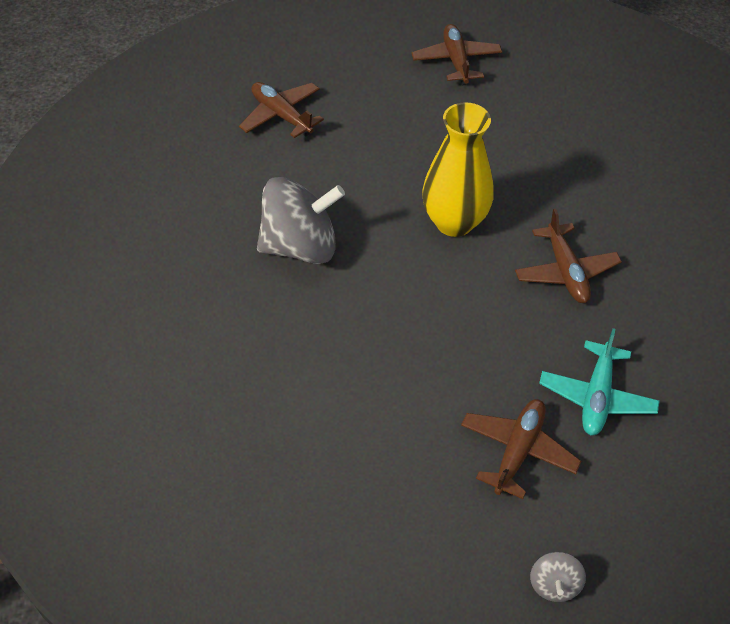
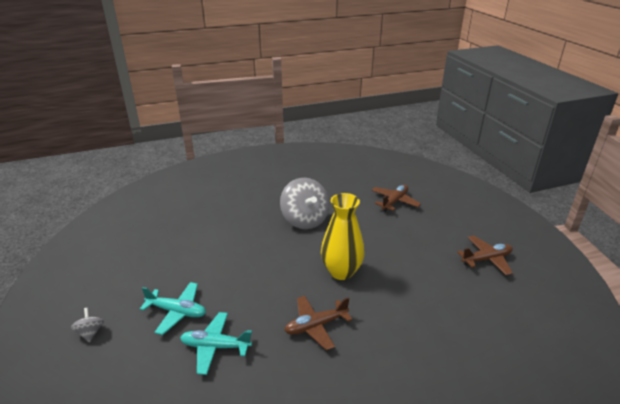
camera: 80 degrees right, 20 degrees down
brown plane [461,399,581,499] -> turquoise plane [140,282,206,335]
grey spinning top [530,552,586,602] -> grey spinning top turned 75 degrees clockwise [71,308,104,342]

